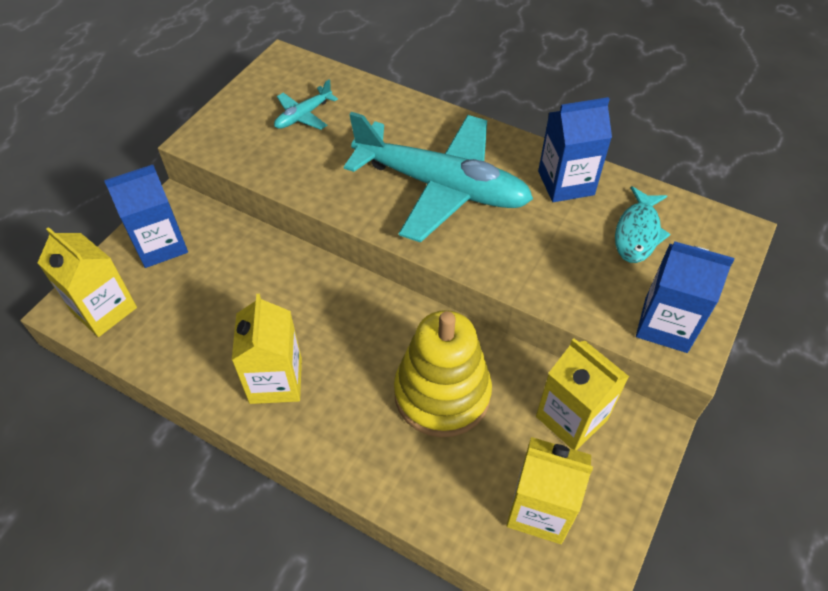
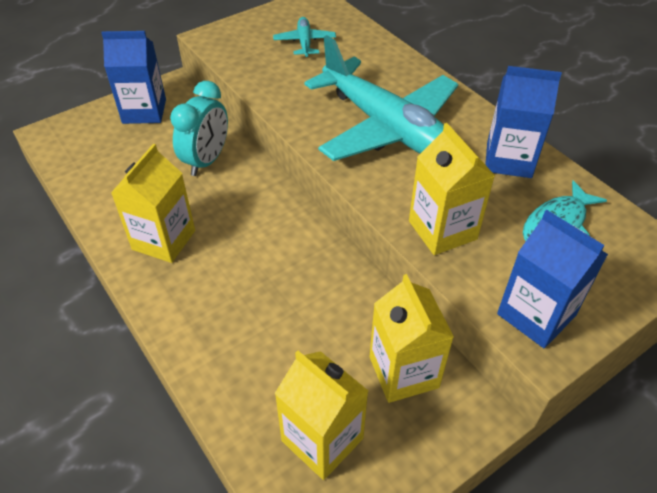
camera: 25 degrees right, 5 degrees down
yellow carton [38,227,137,337] -> yellow carton moved to [409,123,495,255]
turquoise plane [274,79,338,130] -> turquoise plane turned 105 degrees clockwise [273,17,336,57]
yellow stacking toy [394,310,492,437] -> none
none -> turquoise clock [170,81,228,176]

